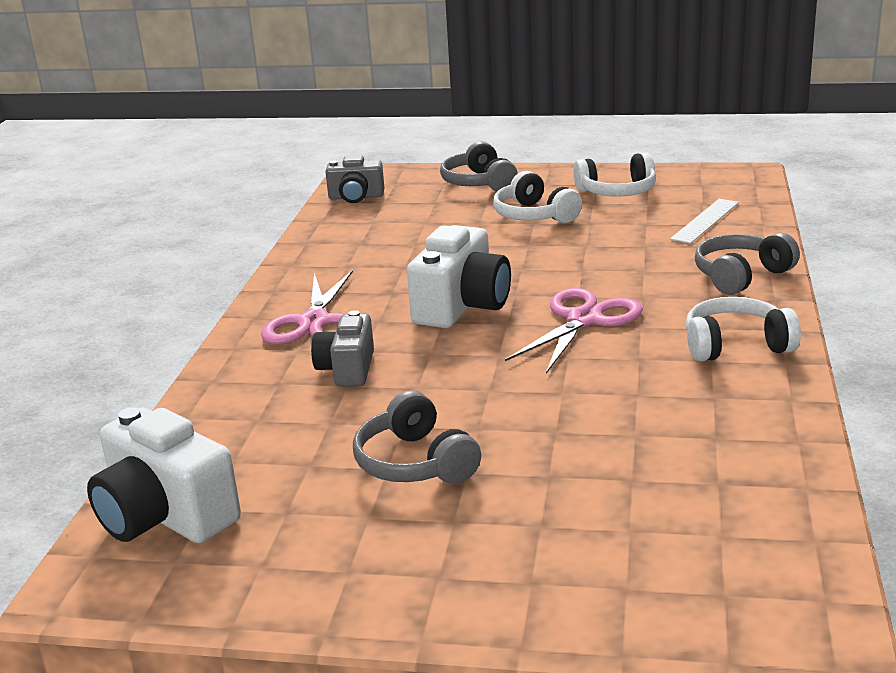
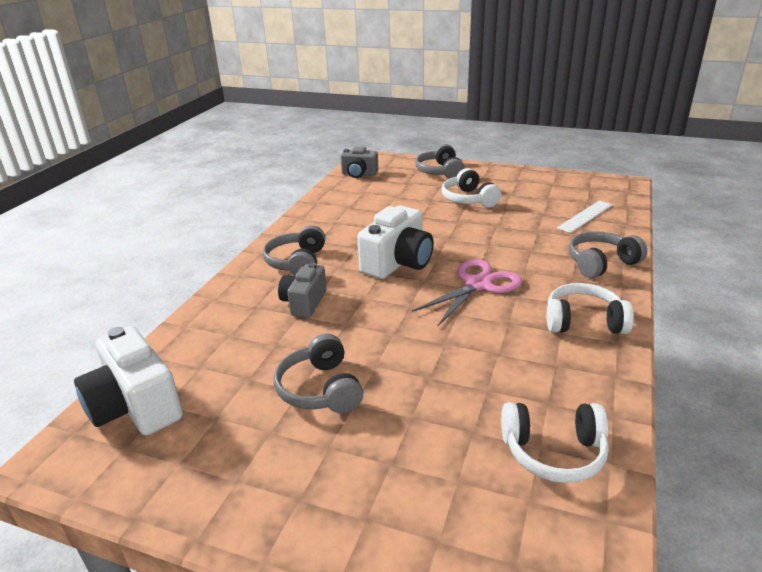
camera: 10 degrees right, 5 degrees up
pink scissors [261,270,353,345] -> grey headphones [262,225,326,276]
white headphones [574,152,656,197] -> white headphones moved to [501,403,609,483]

